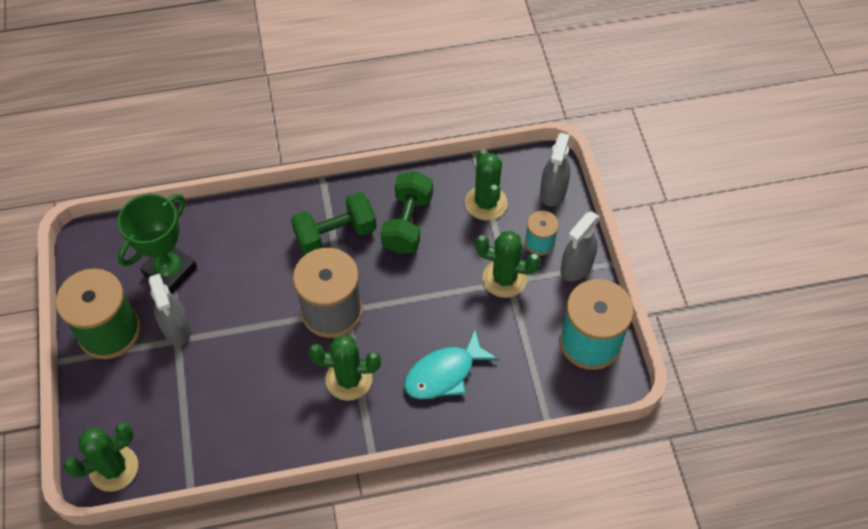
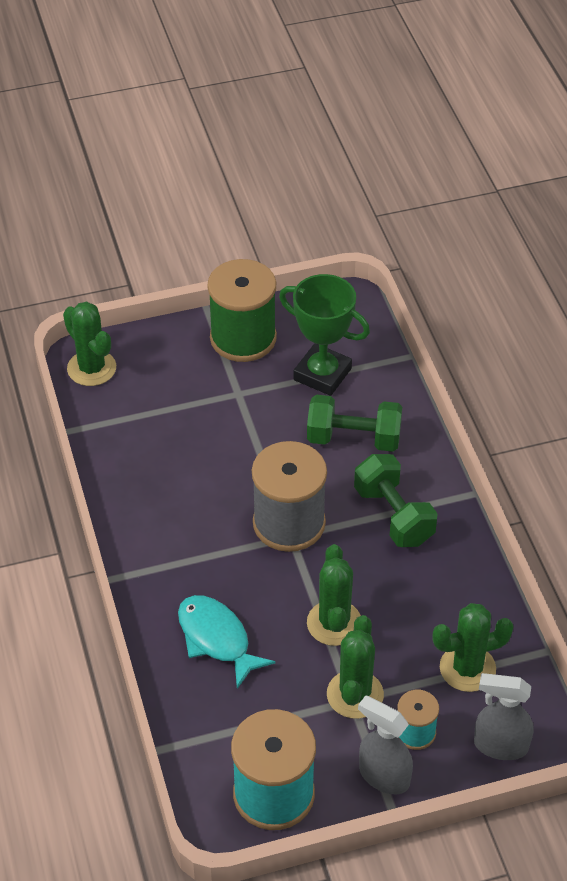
camera: 85 degrees right, 10 degrees down
grey spray bottle [149,273,191,346] -> none
green cactus [308,334,381,401] -> green cactus moved to [307,544,361,646]
green dumbbell [381,171,433,254] -> green dumbbell moved to [307,395,402,452]

